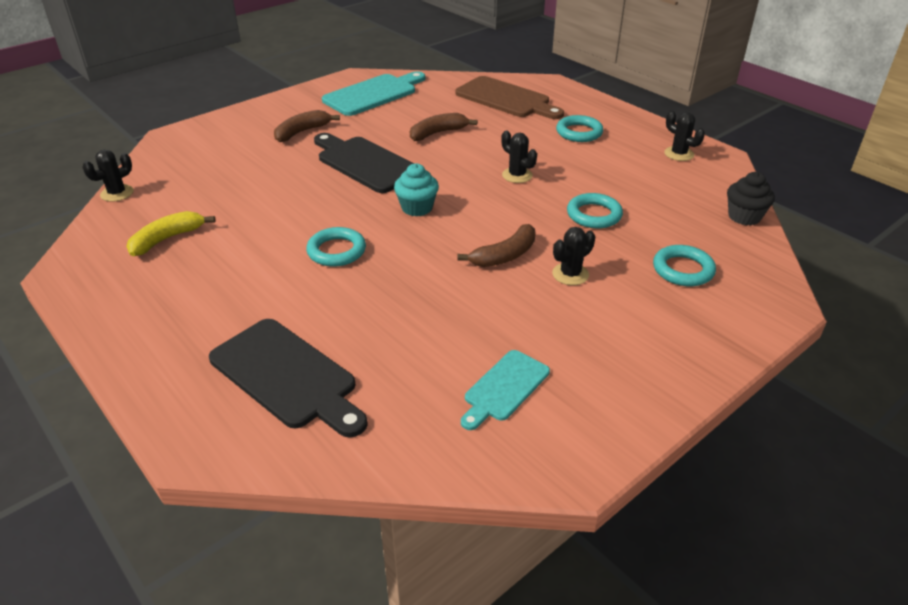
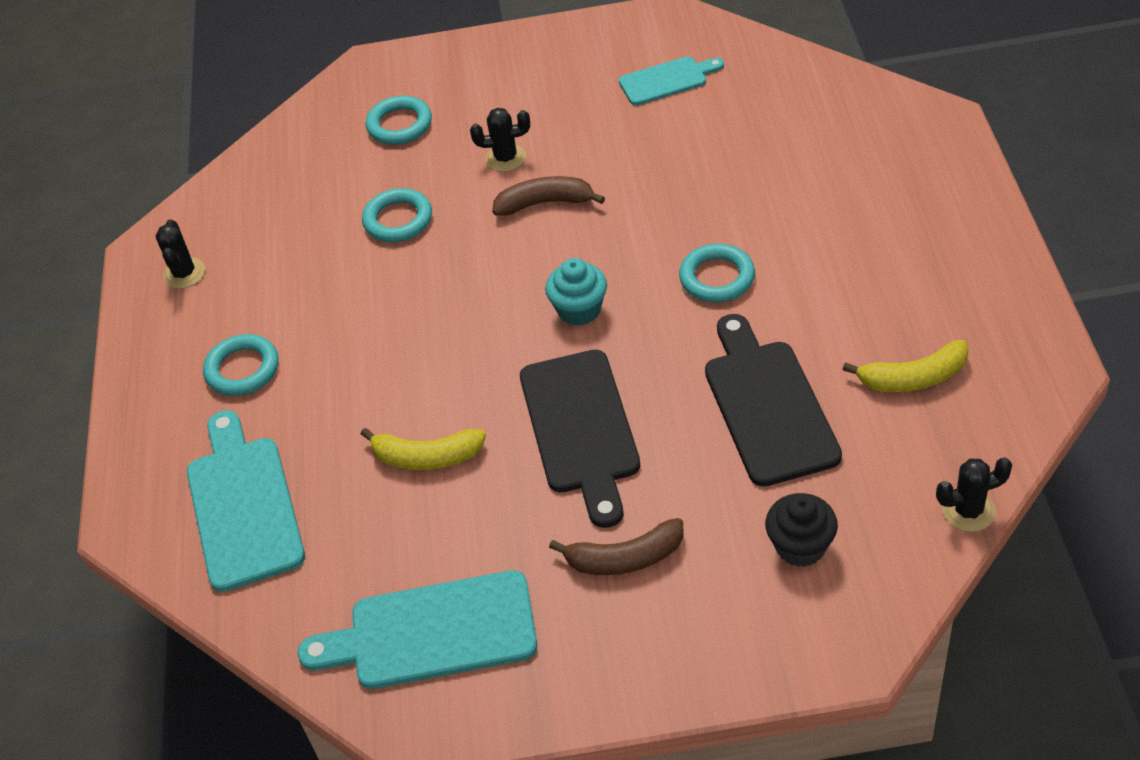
camera: 140 degrees left, 10 degrees up
black cutting board [209,319,368,438] -> black cutting board moved to [705,314,842,487]
brown banana [410,113,478,141] -> yellow banana [361,428,486,470]
brown cutting board [455,76,564,119] -> turquoise cutting board [187,410,305,592]
black cactus [501,130,537,183] -> none
black cupcake [727,172,775,226] -> black cupcake moved to [765,493,838,567]

